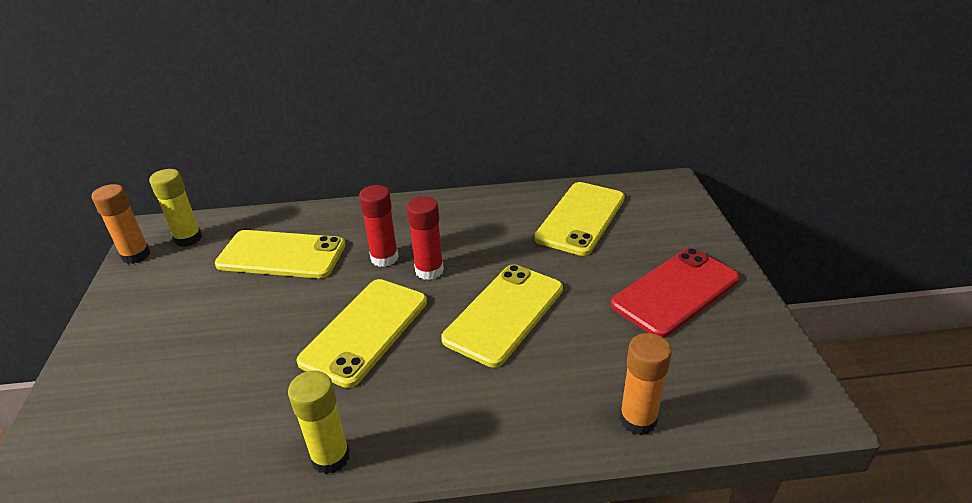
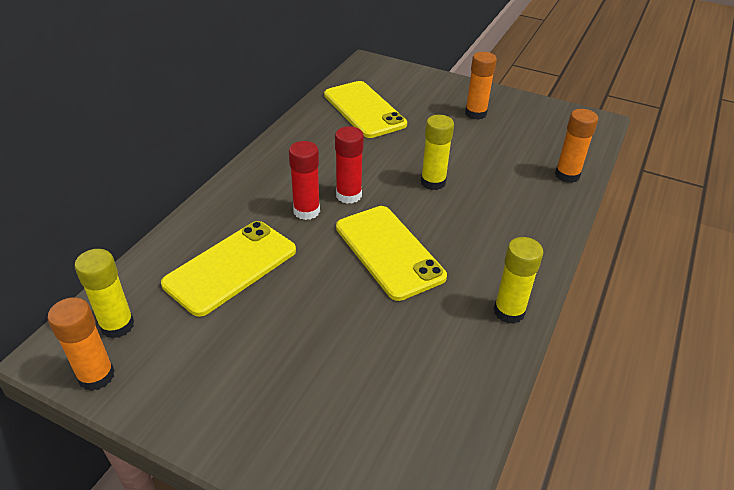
camera: 60 degrees left, 5 degrees up
yellow phone [441,264,563,368] -> yellow glue stick [421,115,454,190]
red phone [611,248,740,338] -> orange glue stick [465,52,497,120]

